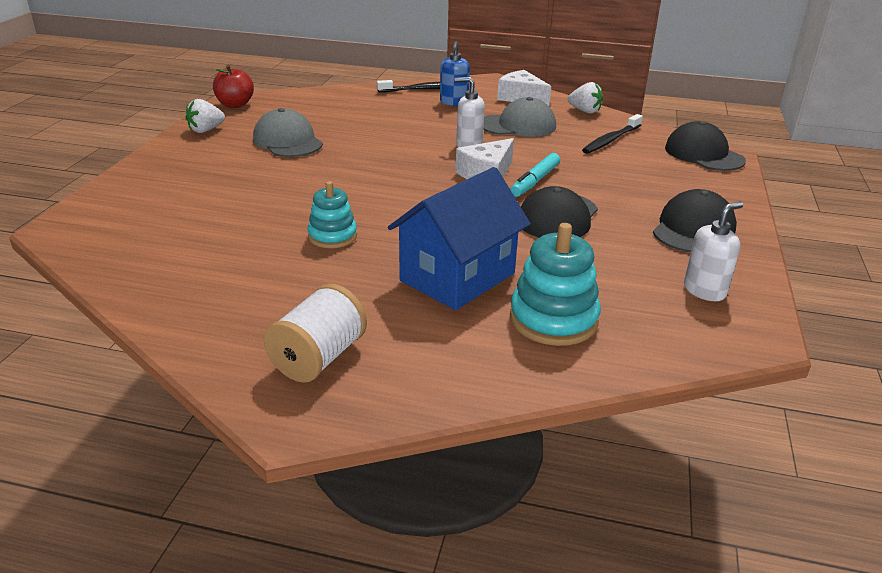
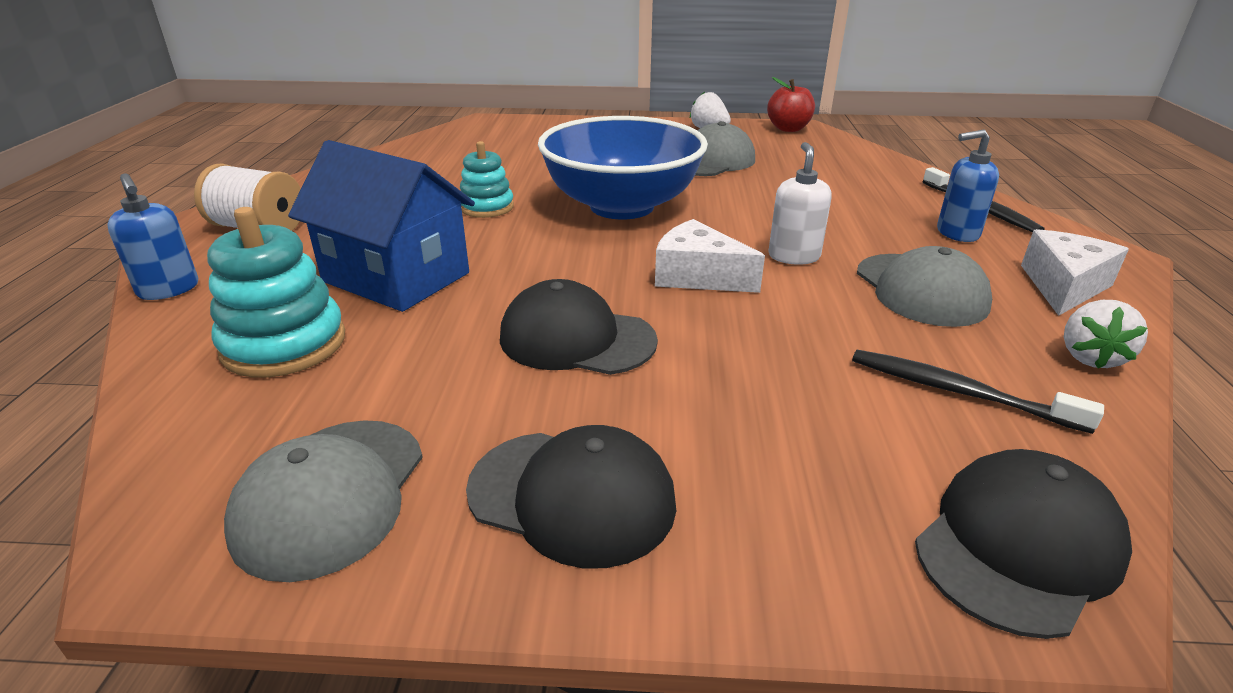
camera: 80 degrees right, 0 degrees up
turquoise marker [510,153,560,197] -> none
white soap dispenser [684,202,743,301] -> grey cap [224,420,423,582]
none -> blue soap dispenser [108,173,198,300]
none -> blue bowl [538,116,708,220]

